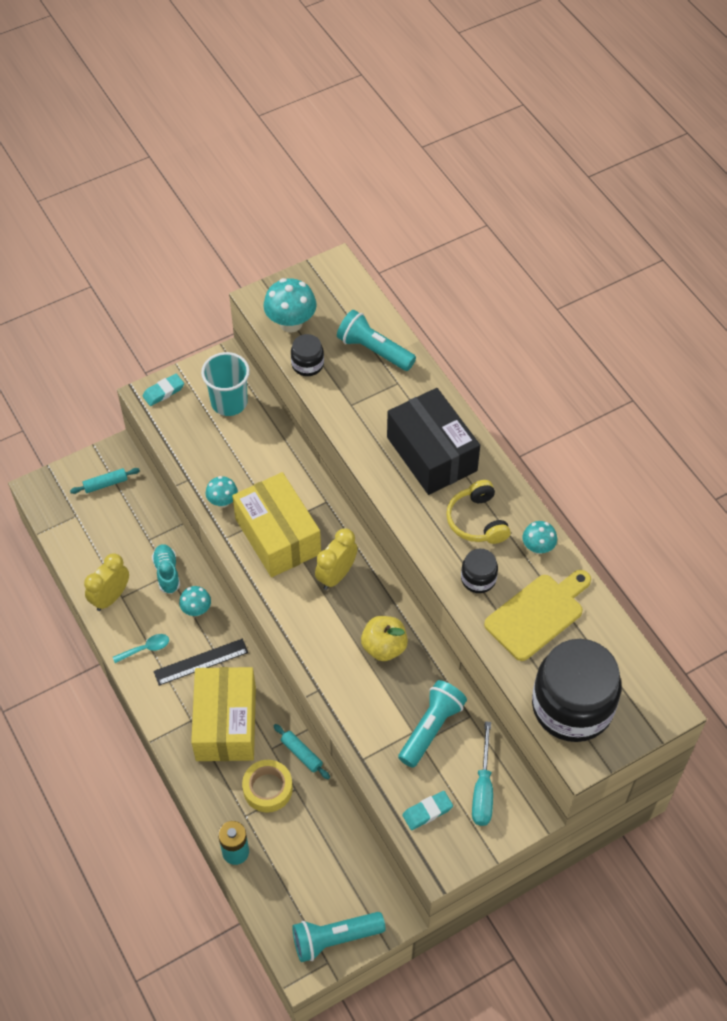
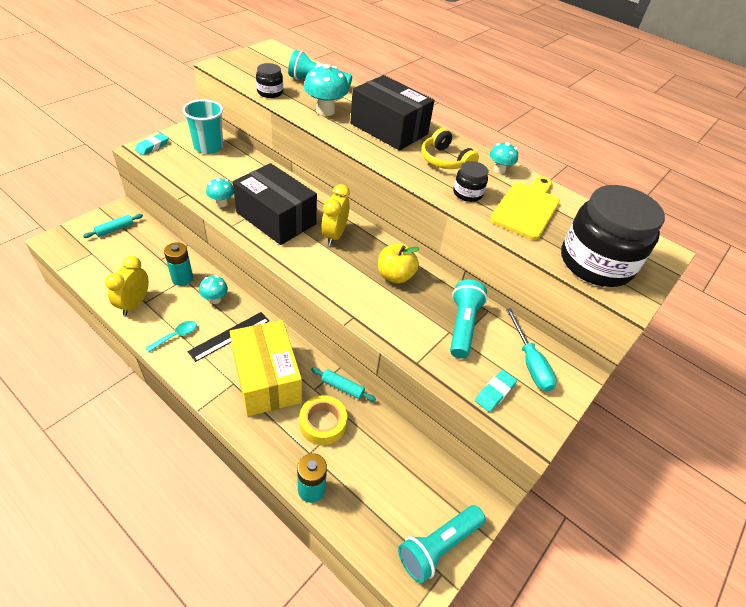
camera: 25 degrees left, 10 degrees down
turquoise shoe [152,544,180,594] -> turquoise battery [164,242,193,286]
yellow box [232,472,321,577] -> black box [233,163,317,245]
turquoise mushroom [263,278,317,333] -> turquoise mushroom moved to [304,64,349,116]

